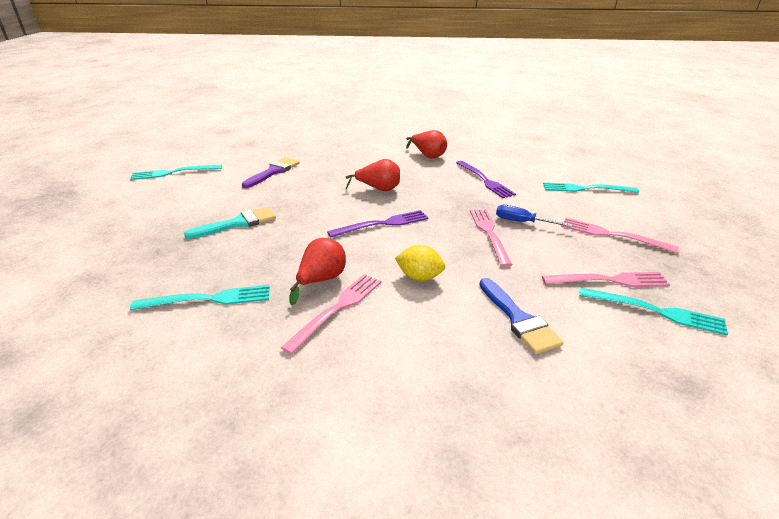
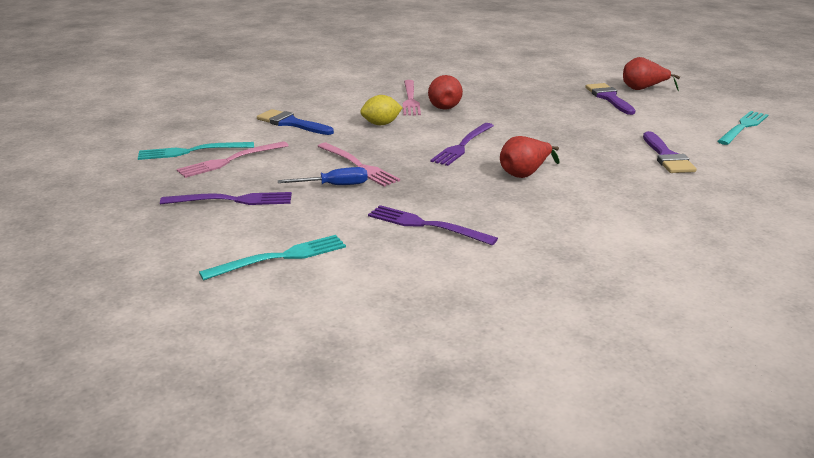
camera: 145 degrees right, 5 degrees down
turquoise fork [130,285,270,310] -> none
turquoise brush [184,207,276,239] -> none
red pear [406,130,447,159] -> red pear moved to [623,57,680,91]
pink fork [561,218,679,253] -> purple fork [160,192,292,205]
none -> purple brush [585,83,636,115]

